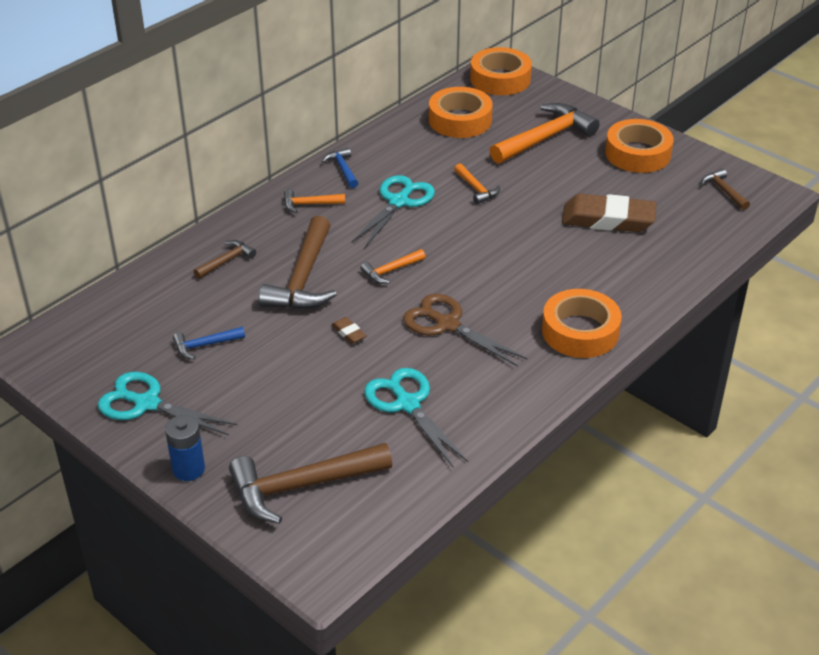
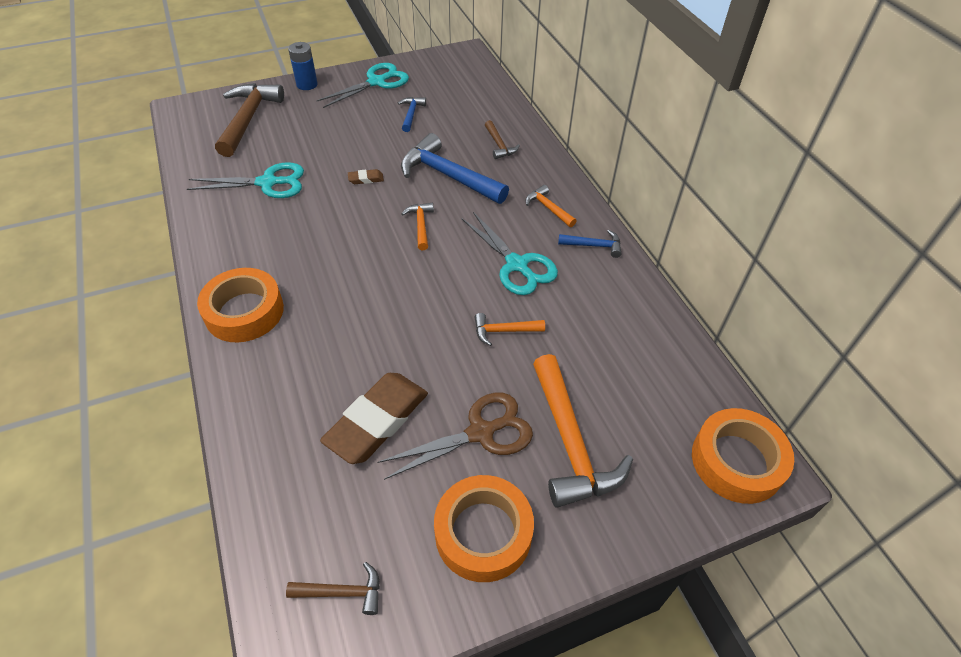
camera: 115 degrees right, 10 degrees up
brown hammer [259,216,337,309] -> blue hammer [401,133,509,204]
orange hammer [284,189,345,213] -> orange hammer turned 60 degrees counterclockwise [526,185,576,227]
brown scissors [403,294,527,367] -> brown scissors moved to [378,393,533,480]
orange tape [429,87,493,138] -> none

